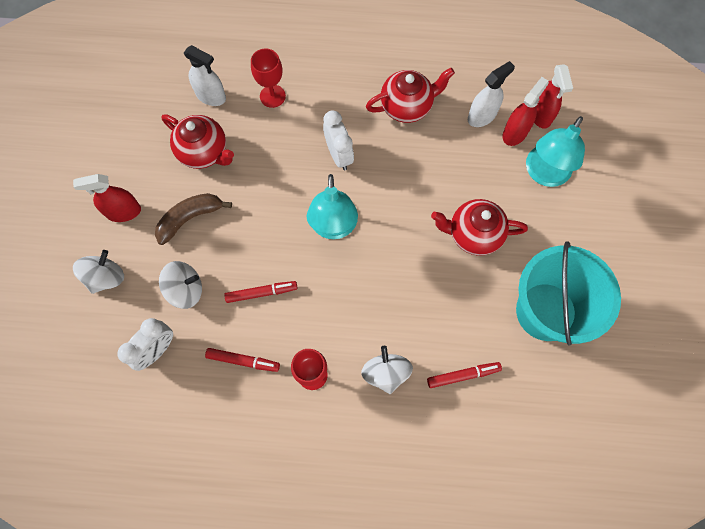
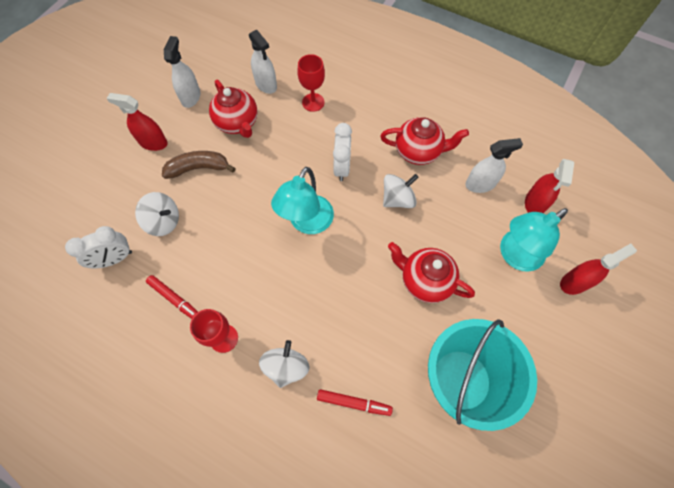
camera: 25 degrees right, 5 degrees down
white spinning top [73,250,124,294] -> white spinning top moved to [383,174,419,208]
red marker [224,281,297,303] -> none
red spray bottle [503,77,549,146] -> red spray bottle moved to [560,243,637,295]
none -> white spray bottle [164,36,200,108]

